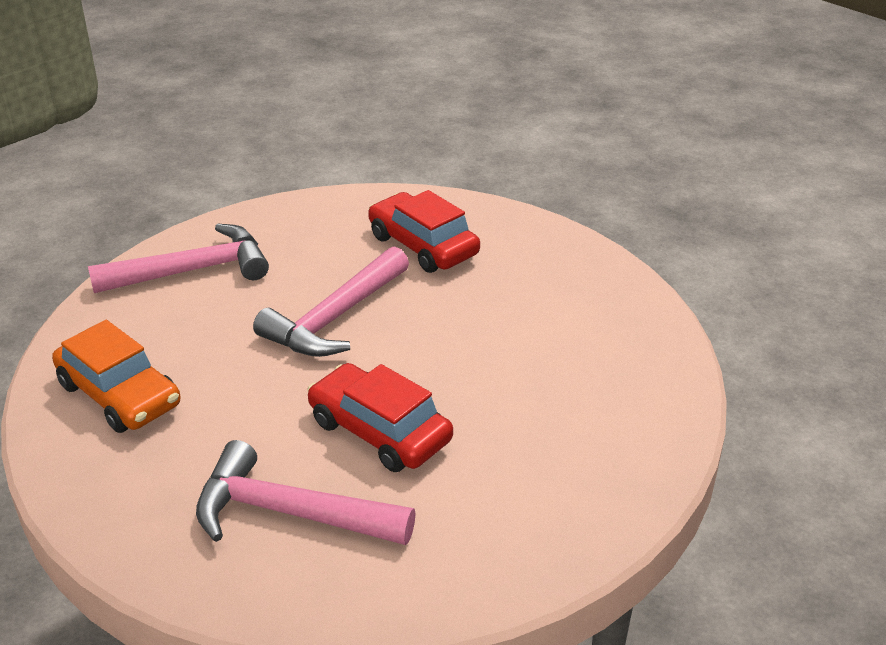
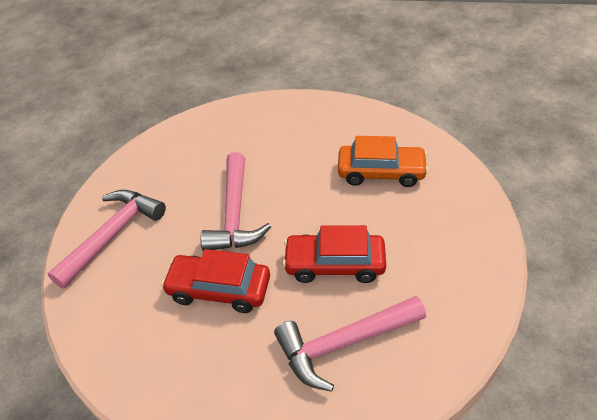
camera: 35 degrees left, 10 degrees up
orange car [52,320,181,433] -> orange car moved to [338,136,429,187]
red car [368,190,480,273] -> red car moved to [161,249,270,313]

